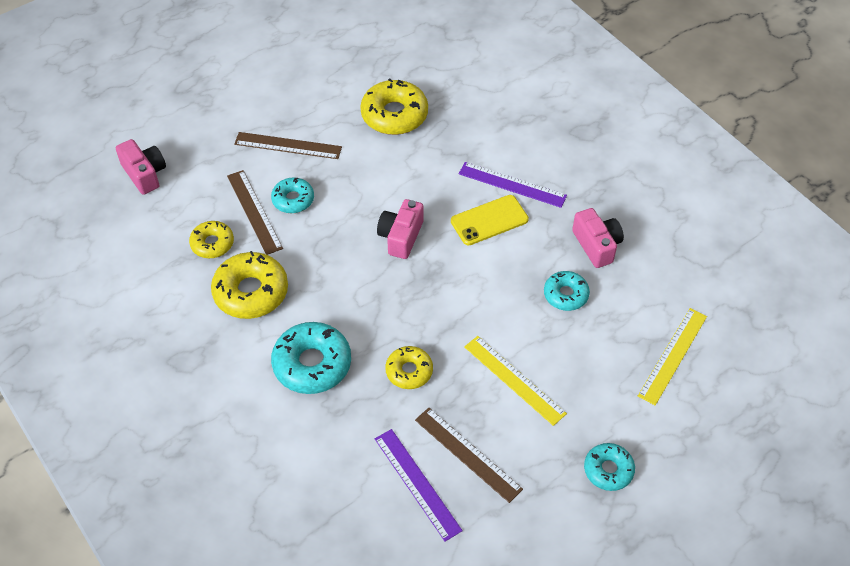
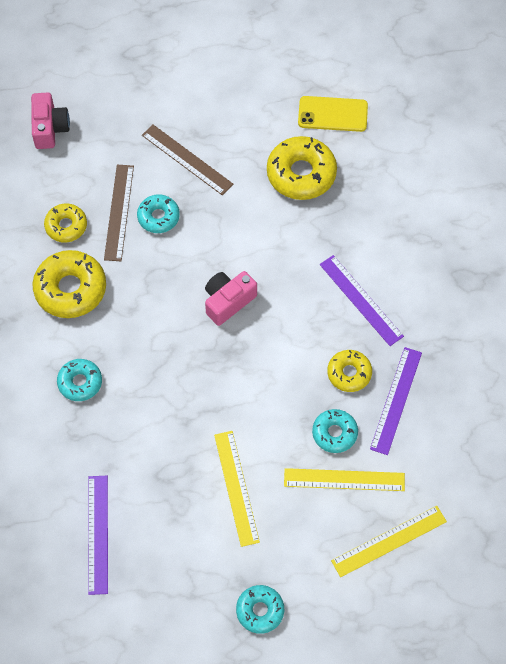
camera: 30 degrees right, 10 degrees up
turquoise donut [271,322,351,394] -> turquoise donut [57,359,102,401], size x0.60
yellow donut [385,346,433,389] -> yellow donut moved to [327,350,372,392]
brown ruler [415,408,523,503] -> none
yellow phone [451,195,529,245] -> yellow phone moved to [298,96,368,132]
pink camera [572,208,624,268] -> purple ruler [370,347,422,455]
none -> yellow ruler [284,468,405,491]

